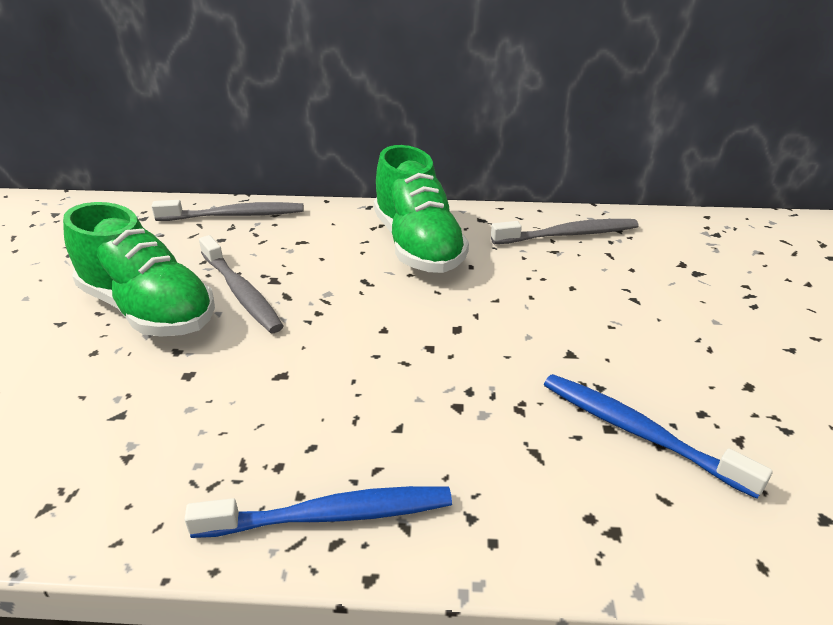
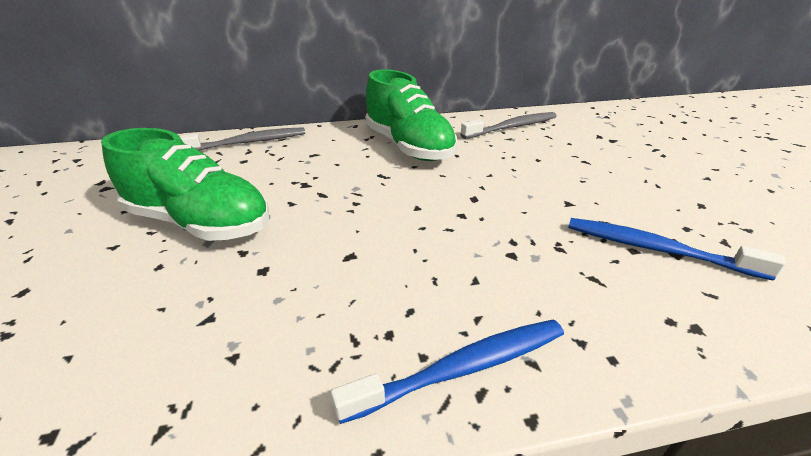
camera: 15 degrees left, 0 degrees up
grey toothbrush [199,235,284,333] -> none

